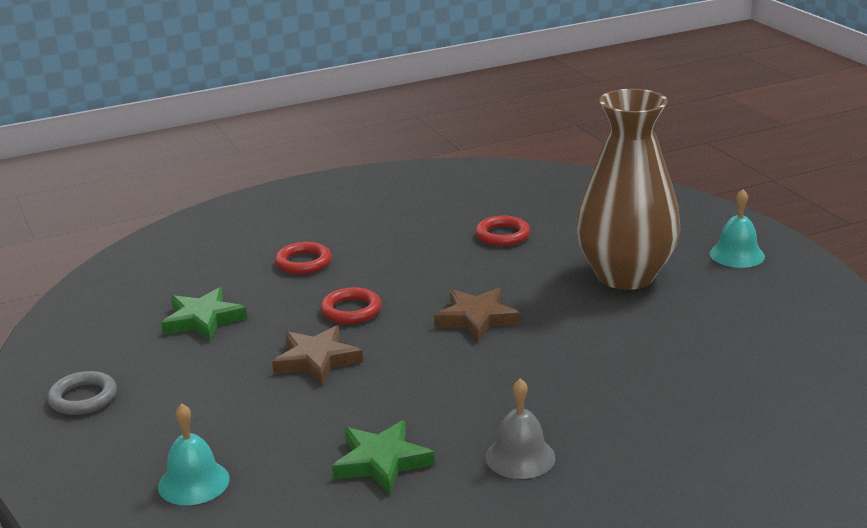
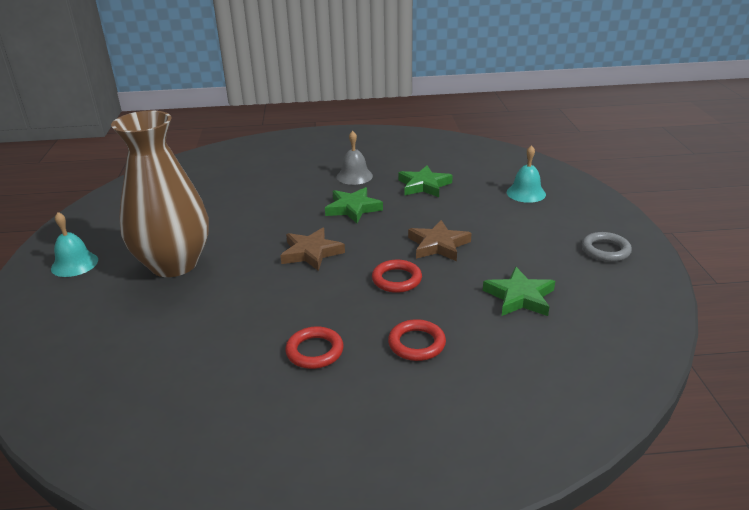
camera: 160 degrees left, 5 degrees up
red ring [475,216,530,246] -> red ring moved to [285,327,344,369]
none -> green star [325,187,383,223]

